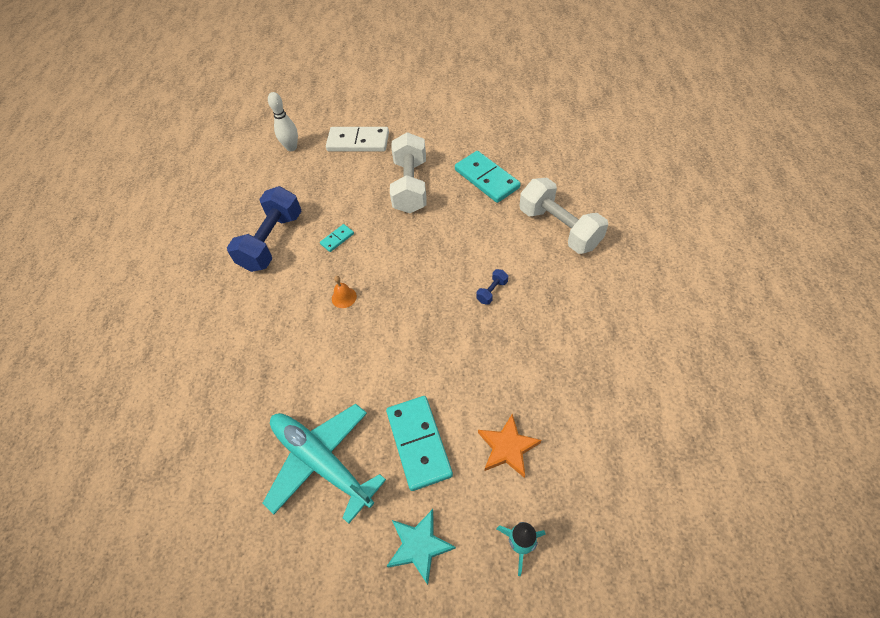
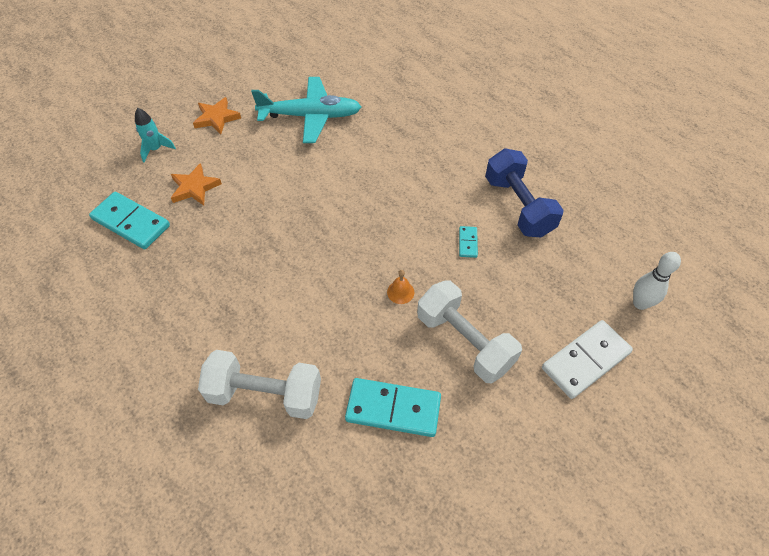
camera: 135 degrees right, 0 degrees up
orange bell [332,276,357,308] -> orange bell moved to [387,270,414,304]
turquoise domino [386,396,453,491] -> turquoise domino moved to [89,192,170,249]
turquoise star [387,509,456,585] -> orange star [193,97,241,134]
blue dumbbell [476,269,508,305] -> none

